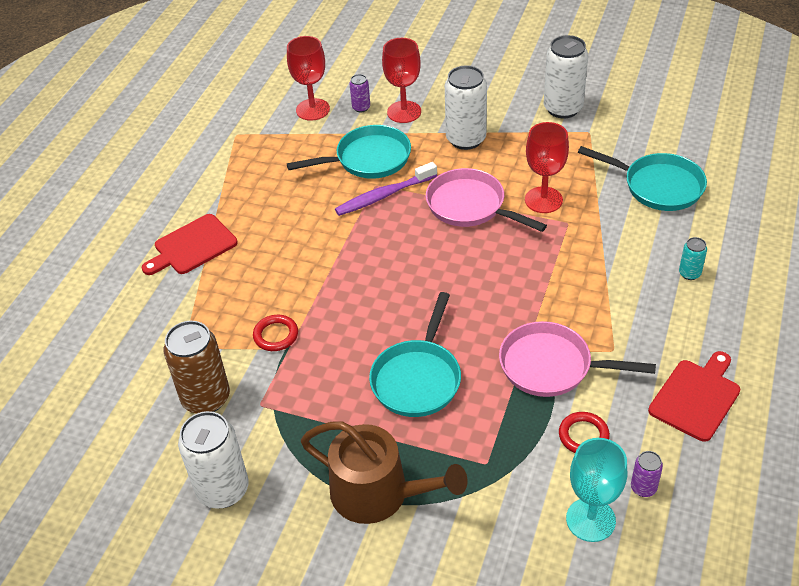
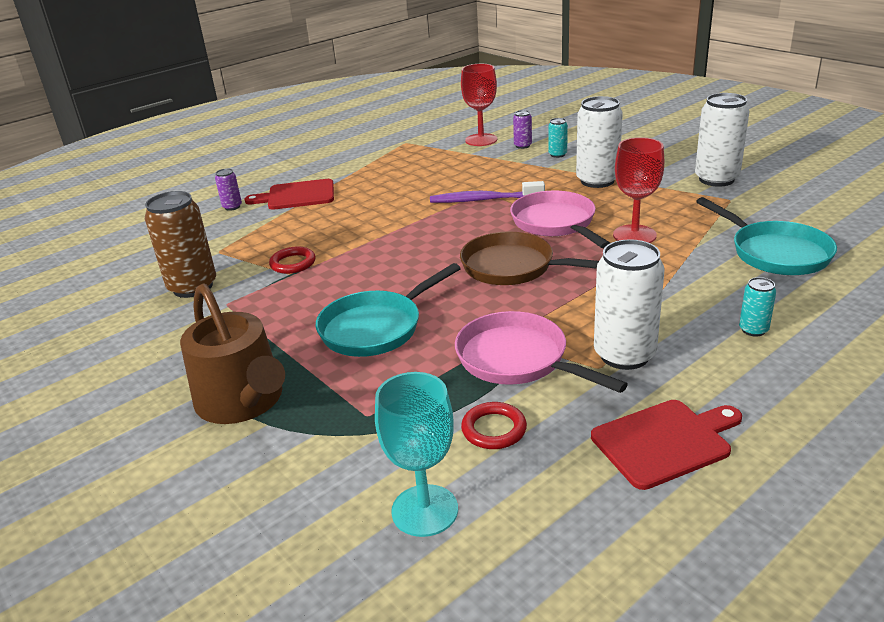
camera: 30 degrees right, 15 degrees down
white can [178,411,249,509] -> white can moved to [594,239,665,370]
turquoise pan [287,125,411,179] -> none
red goblet [382,38,421,123] -> turquoise can [548,118,568,158]
purple can [631,451,663,497] -> purple can moved to [215,168,242,211]
none -> brown pan [460,232,599,285]

